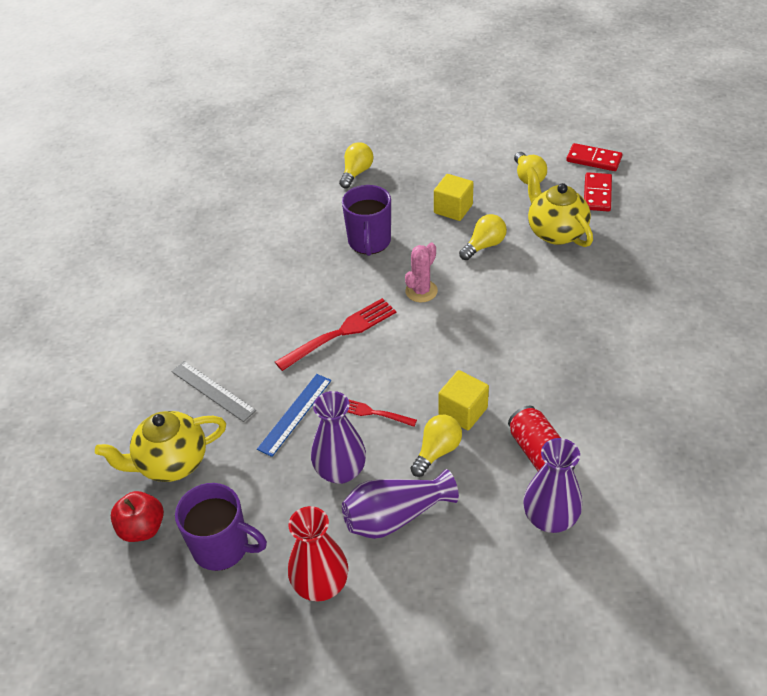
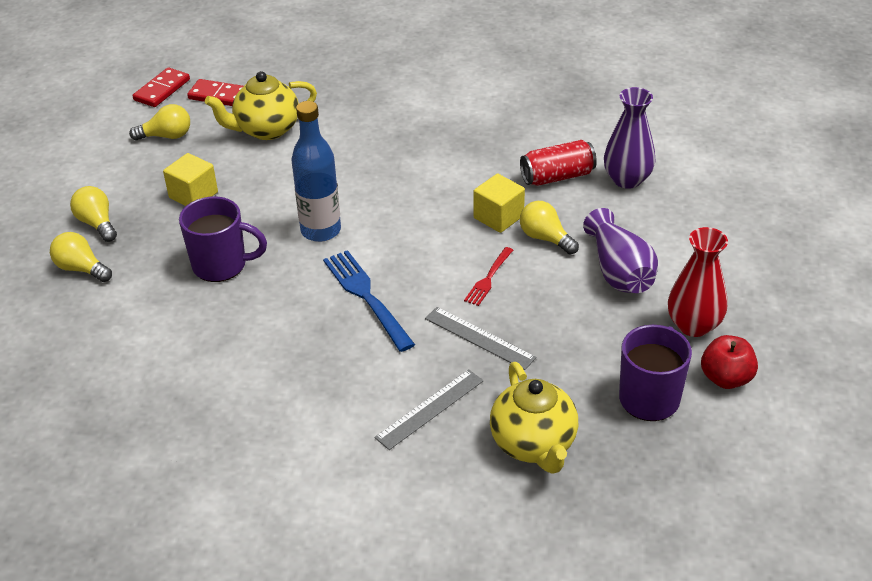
camera: 85 degrees left, 5 degrees down
red apple [111,491,164,542] -> red apple moved to [701,335,758,389]
blue ruler [257,374,331,457] -> grey ruler [425,307,536,370]
red fork [275,298,396,371] -> blue fork [323,250,415,352]
purple vase [311,391,366,484] -> none
pink cactus [405,243,438,302] -> blue bottle [291,101,341,242]
yellow light bulb [459,214,507,260] -> yellow light bulb moved to [70,186,117,242]

